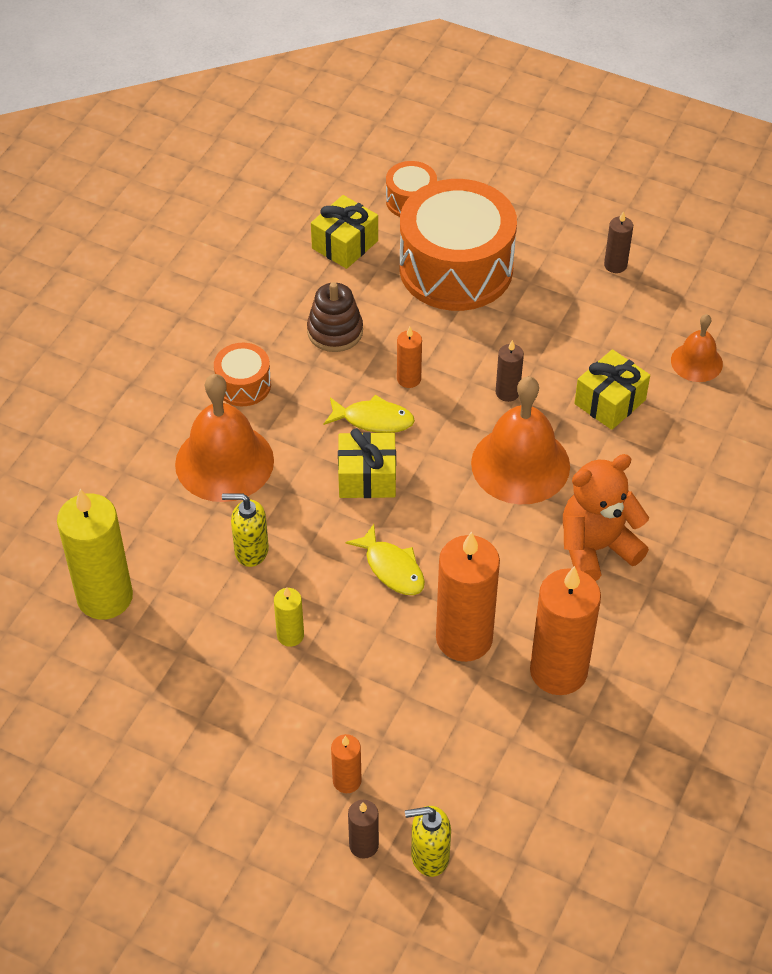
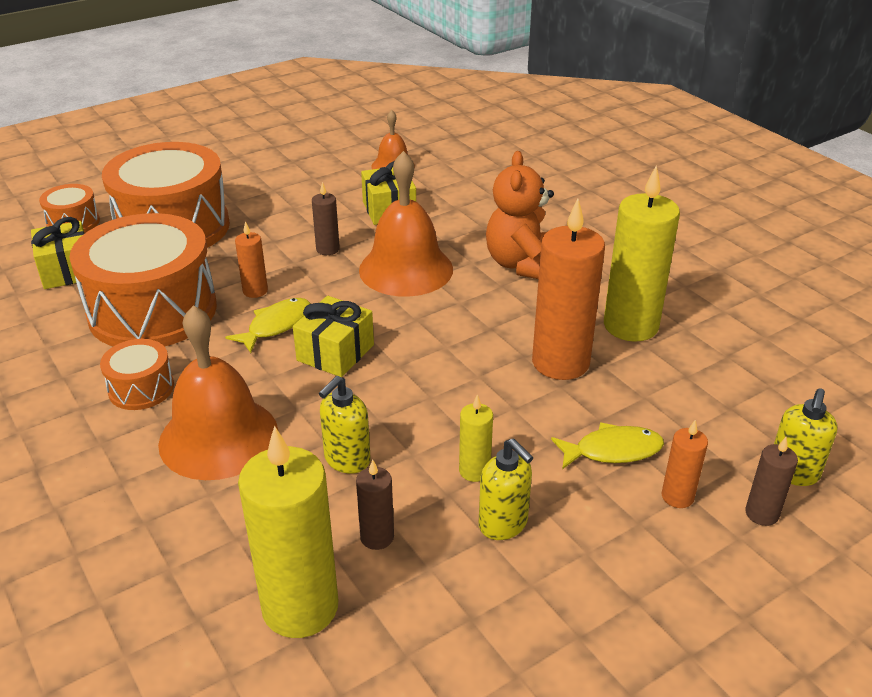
camera: 60 degrees left, 15 degrees down
brown stacking toy [307,282,363,352] -> orange drum [70,213,217,347]
yellow fish [346,524,425,595] -> yellow fish moved to [551,422,664,469]
orange candle [530,566,601,695] -> yellow candle [604,165,680,342]
brown candle [604,211,633,273] -> brown candle moved to [356,460,394,550]
none -> yellow soap dispenser [479,438,534,540]

